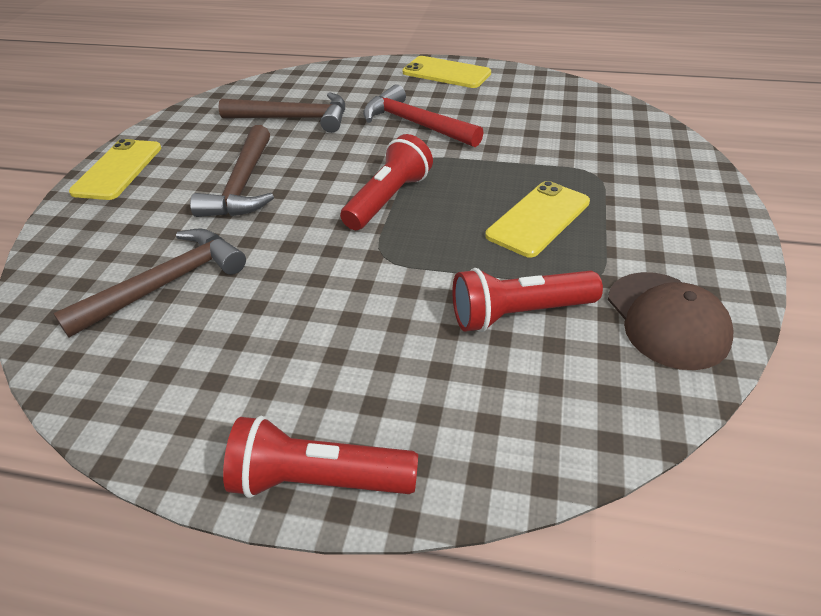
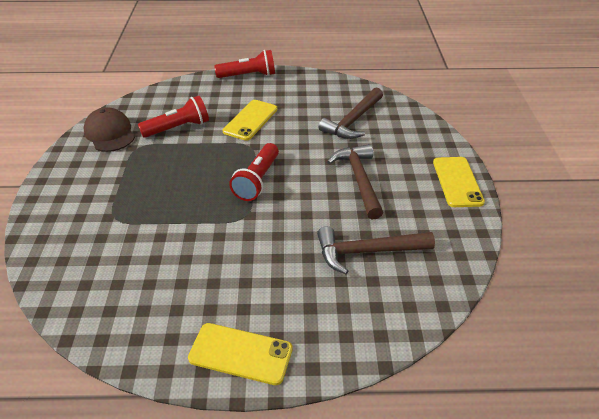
camera: 165 degrees right, 0 degrees up
red hammer [363,84,484,147] -> none
yellow phone [485,181,590,258] -> yellow phone moved to [223,100,278,141]

